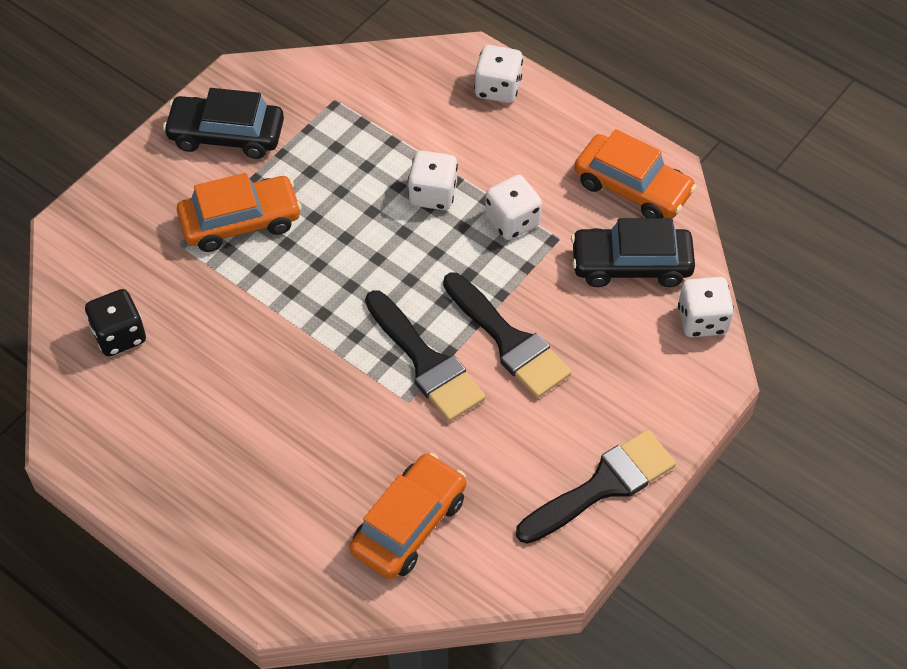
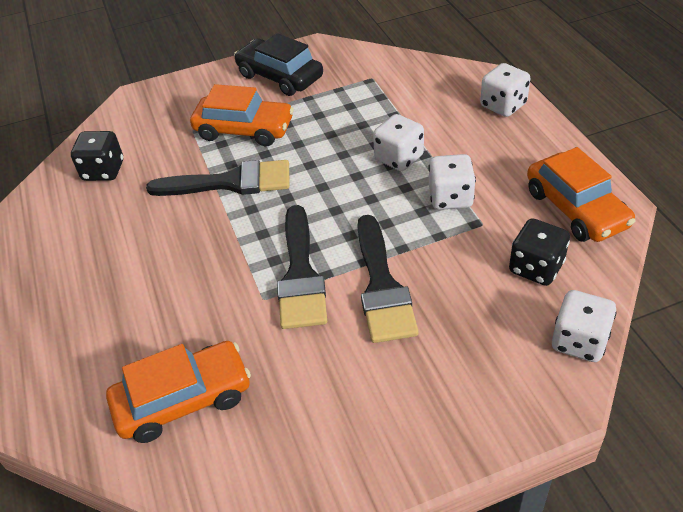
camera: 35 degrees right, 10 degrees down
black brush [516,430,676,544] -> black brush moved to [146,160,290,196]
black car [571,218,695,287] -> black dice [509,218,570,286]

